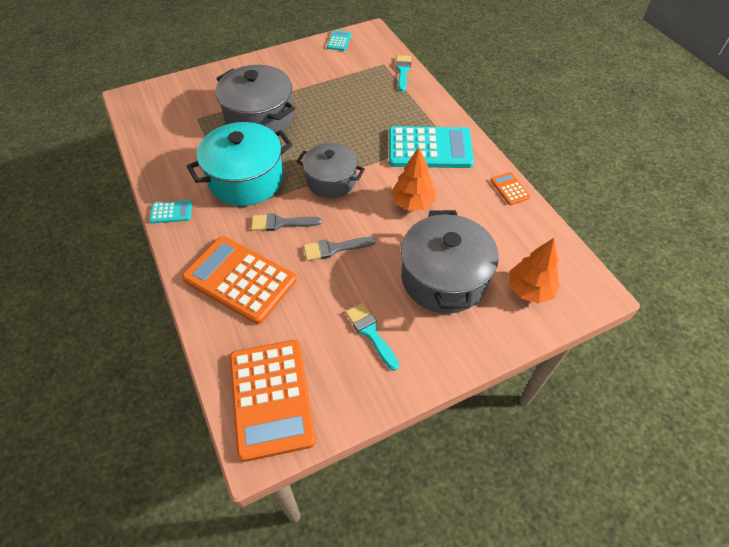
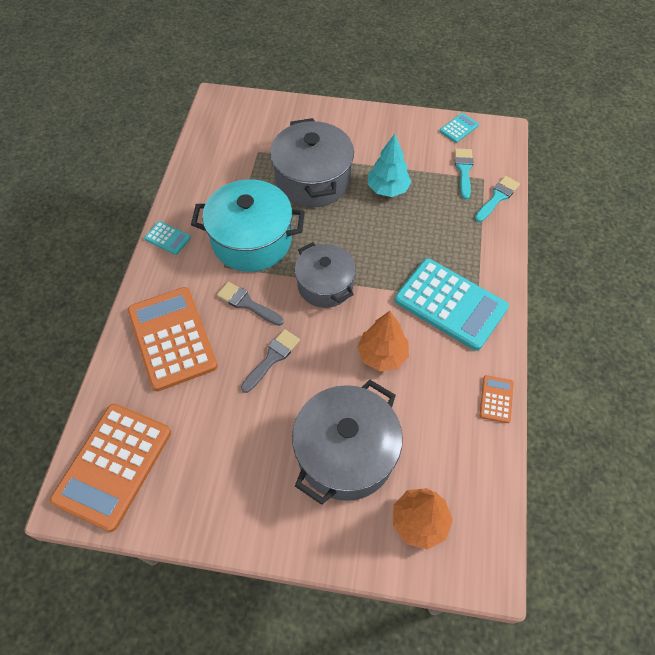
camera: 35 degrees right, 5 degrees up
grey brush [303,237,376,261] -> grey brush turned 105 degrees clockwise [241,329,300,393]
turquoise brush [346,303,399,371] -> turquoise brush moved to [455,148,474,199]
none -> turquoise tree [367,134,412,197]

